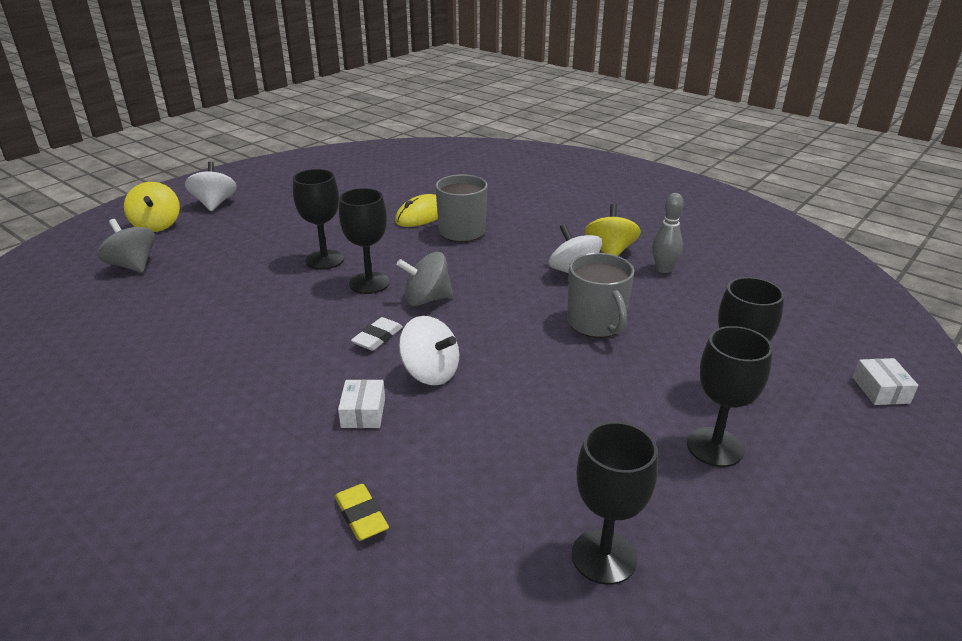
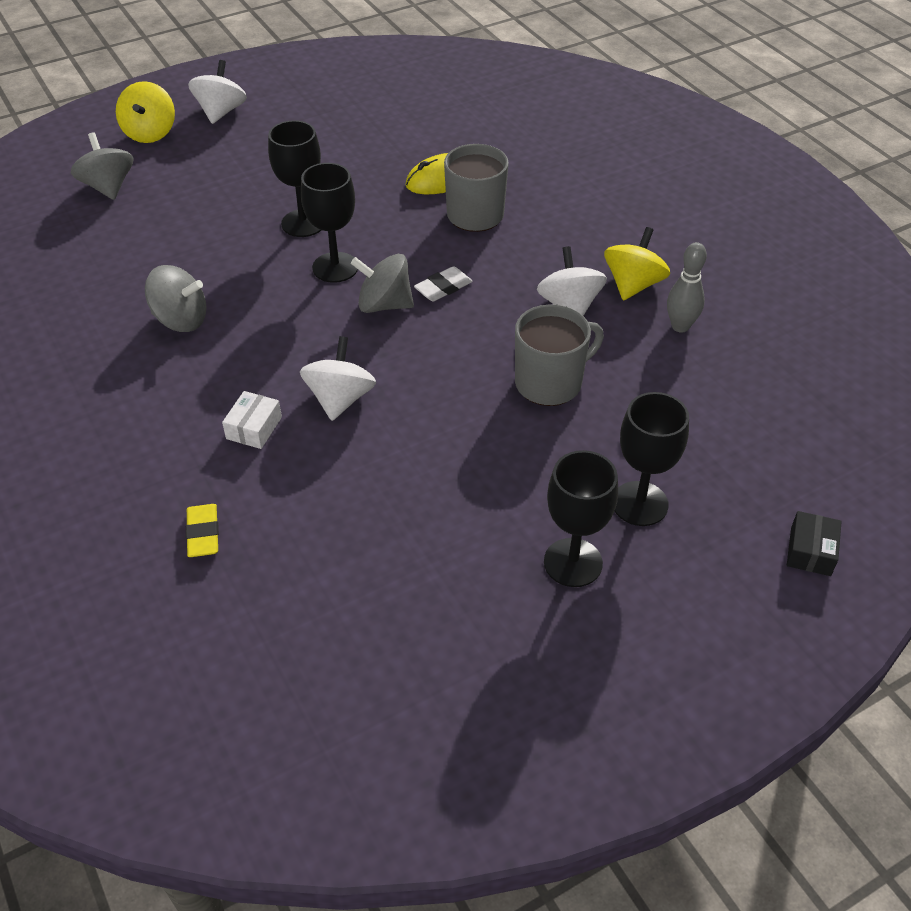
camera: 20 degrees right, 15 degrees up
white eraser [351,317,403,351] -> white eraser moved to [414,266,473,302]
white spinning top [399,316,459,385] -> white spinning top turned 135 degrees counterclockwise [300,336,376,421]
grey mug [567,253,634,338] -> grey mug turned 120 degrees counterclockwise [515,304,604,406]
black goblet [572,421,658,585] -> none
white box [853,358,918,405] -> black box [787,511,842,576]
none -> grey spinning top [145,265,207,332]

